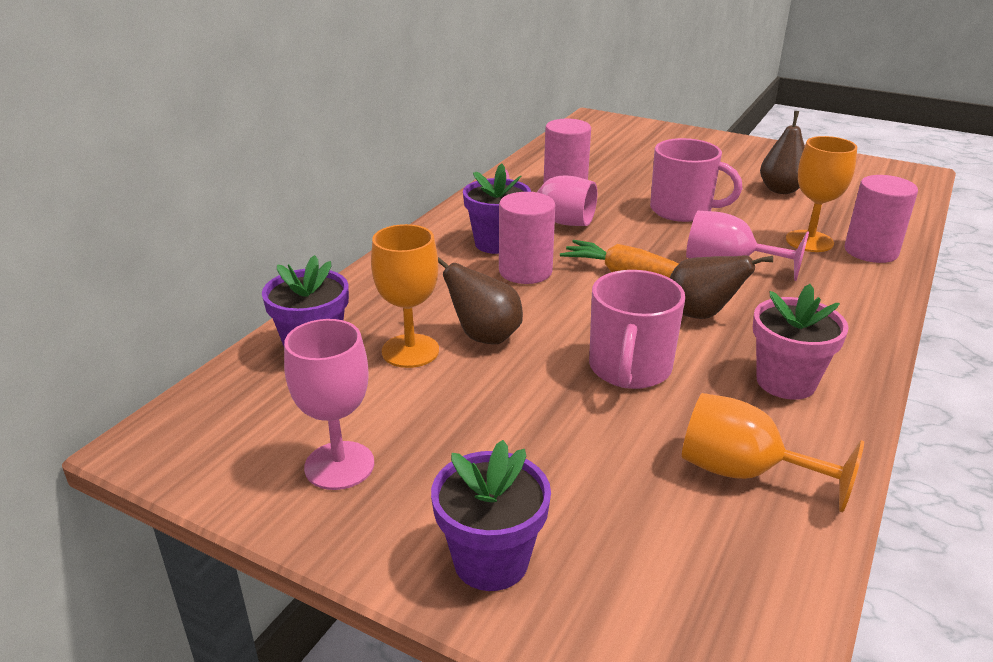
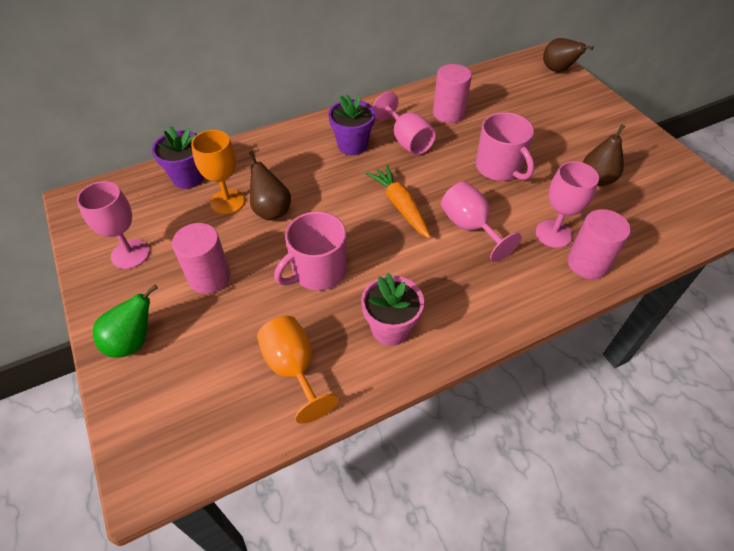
camera: 35 degrees right, 20 degrees up
purple flower pot [431,440,551,591] -> green pear [93,284,158,358]
pink cylinder [499,192,555,284] -> pink cylinder moved to [172,223,230,294]
brown pear [670,255,773,319] -> brown pear moved to [543,38,594,72]
orange goblet [786,136,857,252] -> pink goblet [536,161,599,248]

